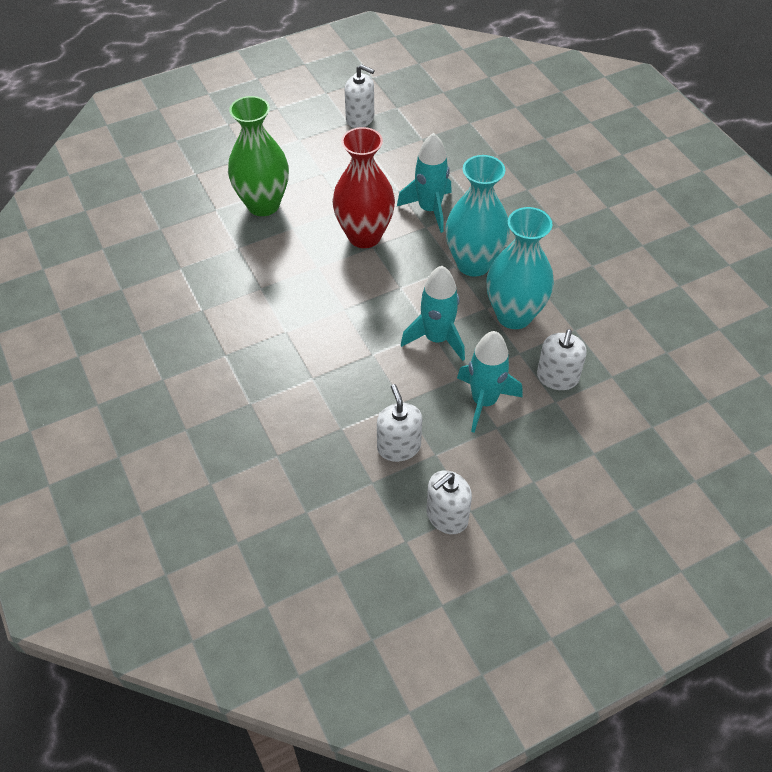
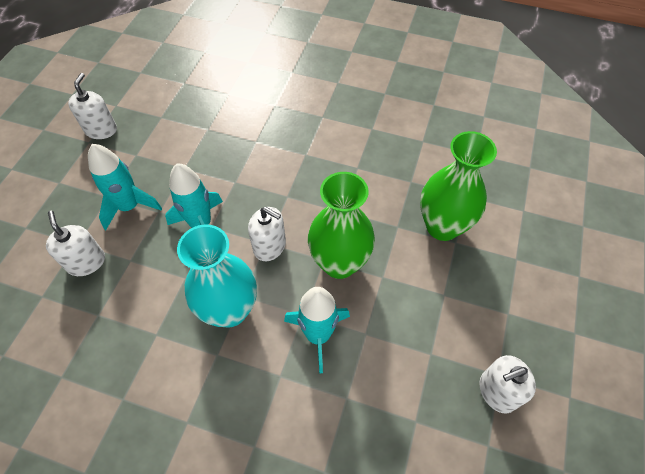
camera: 135 degrees right, 5 degrees up
red vase [332,127,395,248] -> green vase [308,172,375,279]
white soap dispenser [377,384,422,462] -> white soap dispenser moved to [248,207,286,261]
turquoise vase [486,207,554,329] -> none

